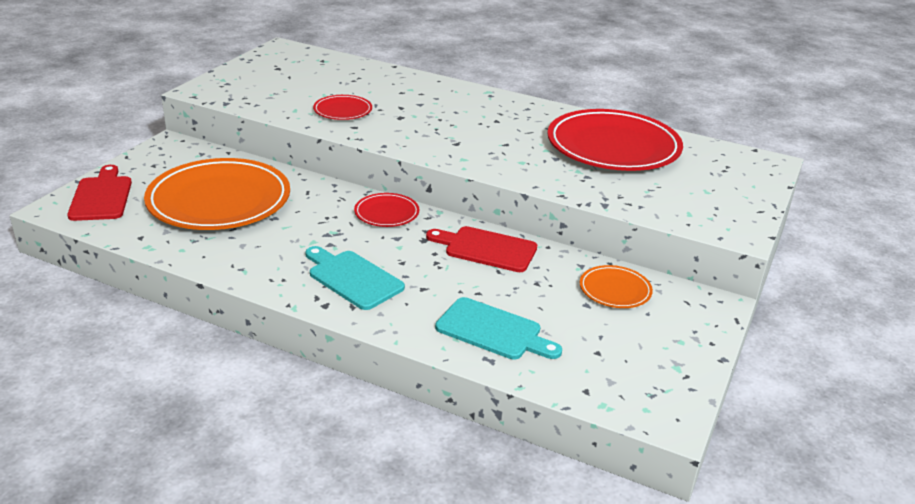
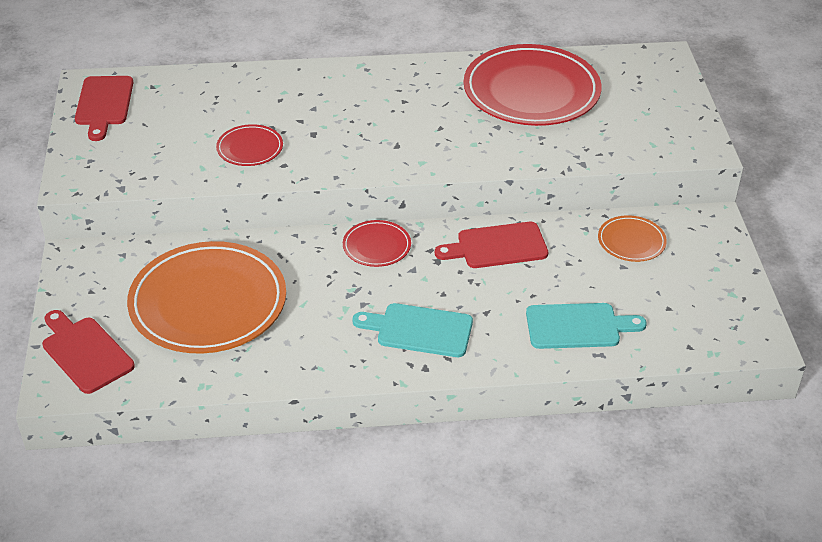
camera: 30 degrees left, 10 degrees up
none -> red cutting board [75,76,133,141]

